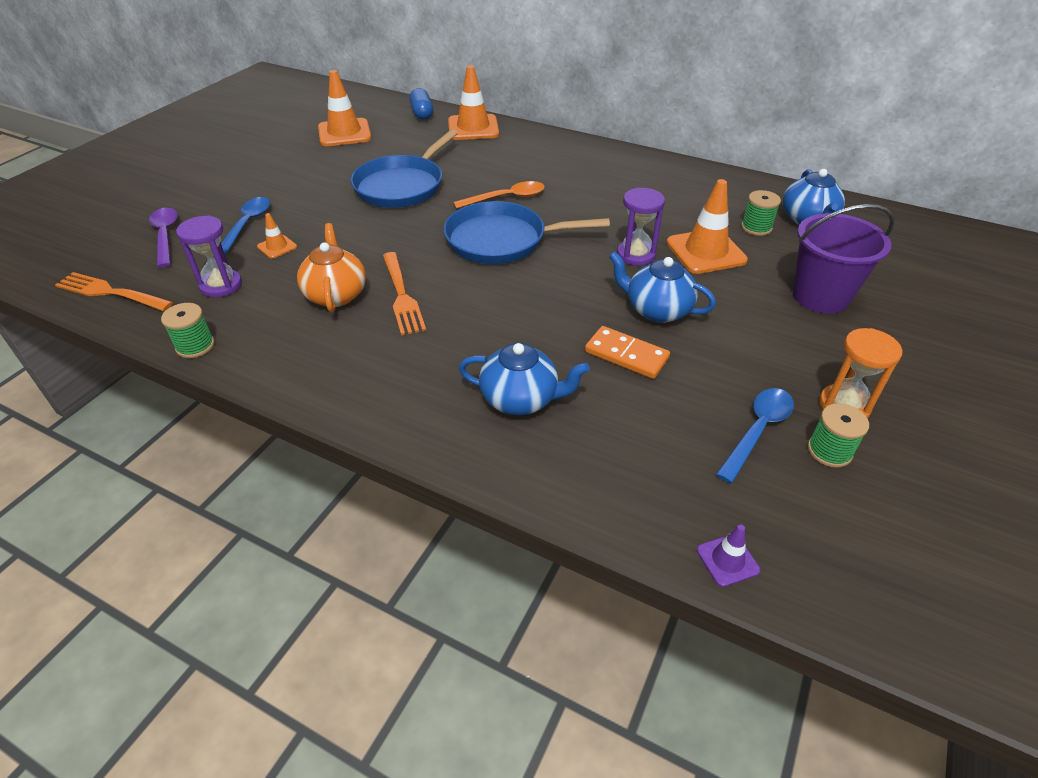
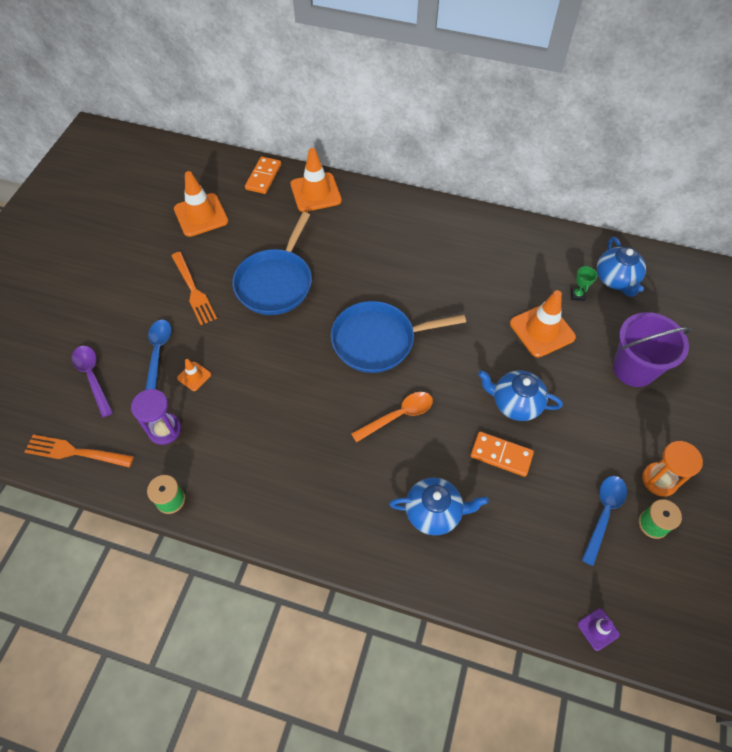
camera: 10 degrees left, 15 degrees up
orange teapot [297,223,366,312] -> none
orange fork [383,252,426,336] -> orange fork moved to [171,252,217,325]
blue capsule [409,88,433,120] -> orange domino [245,156,281,194]
orange spoon [453,181,545,209] -> orange spoon moved to [351,392,433,443]
purple hourglass [617,187,665,266] -> none
green spool [741,190,781,236] -> green trophy [571,265,597,301]

